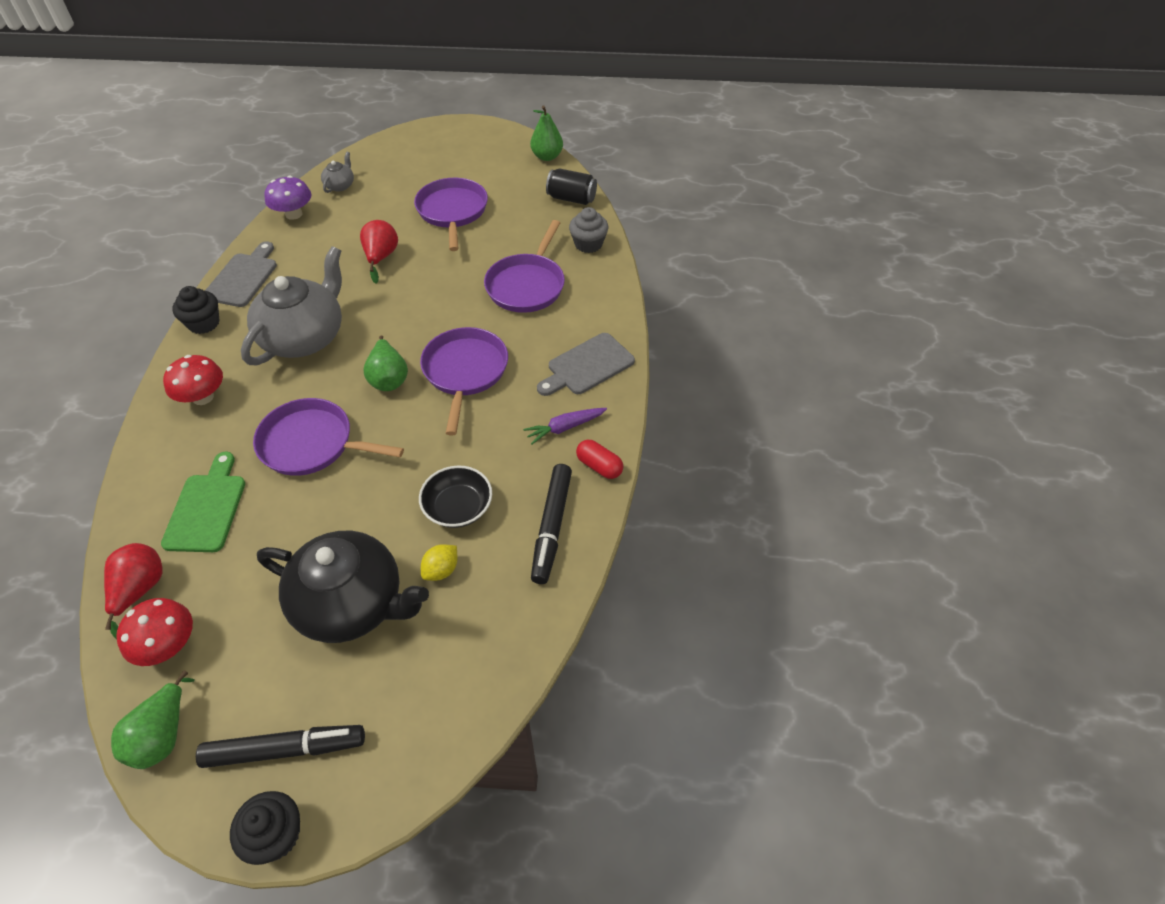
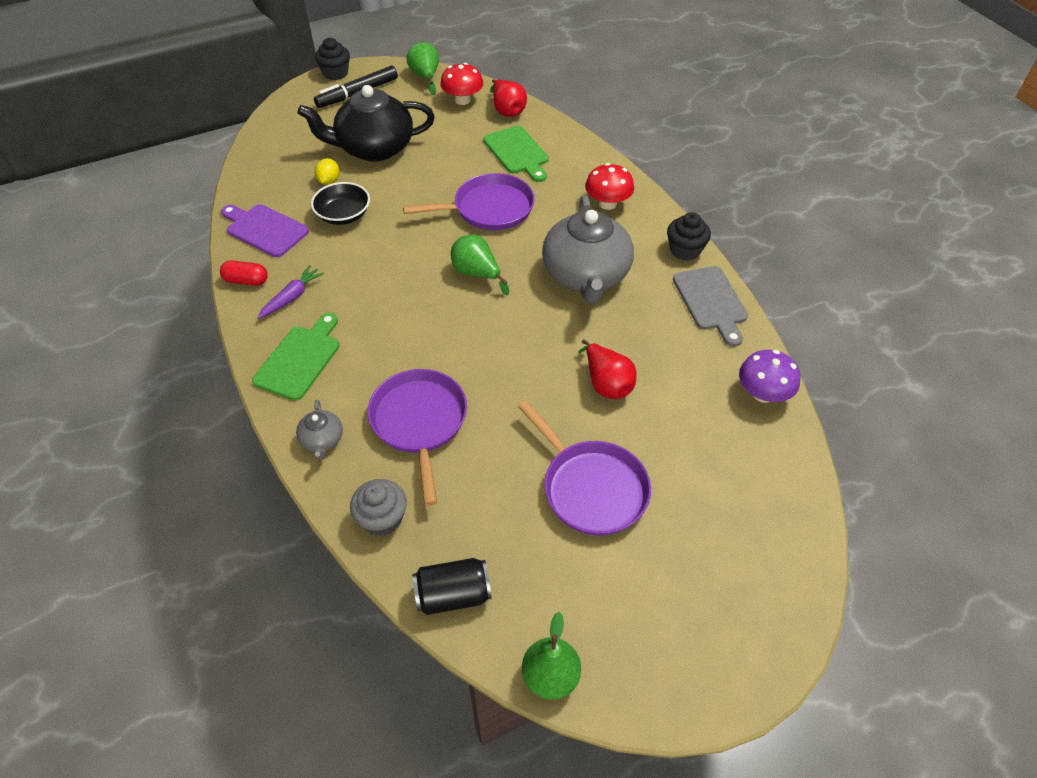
camera: 150 degrees right, 0 degrees up
grey teapot [321,152,354,193] -> grey teapot moved to [296,400,343,460]
purple pan [420,327,508,436] -> none
black marker [531,464,572,584] -> purple cutting board [221,204,309,257]
grey cutting board [537,333,635,396] -> green cutting board [252,313,340,401]

